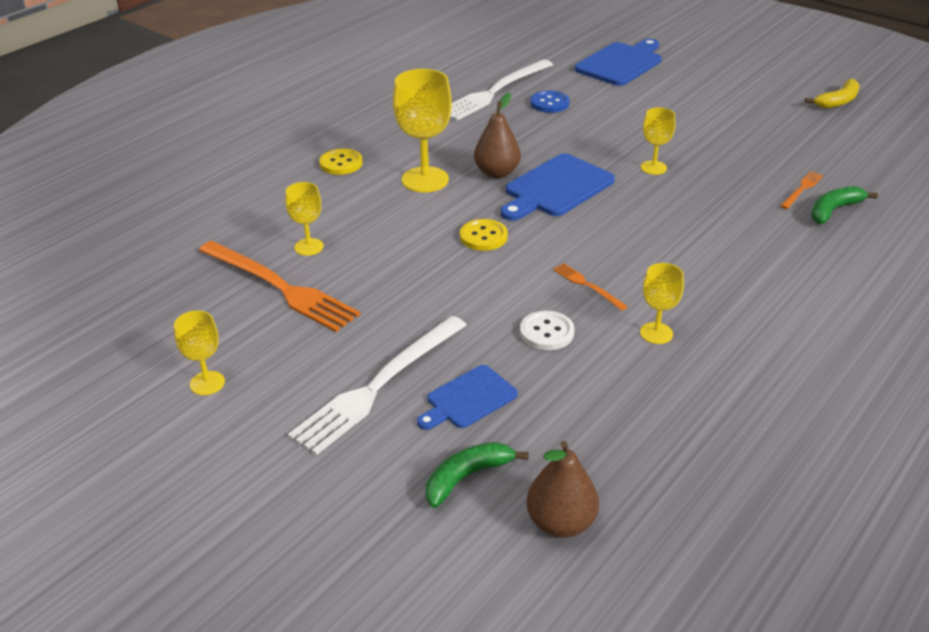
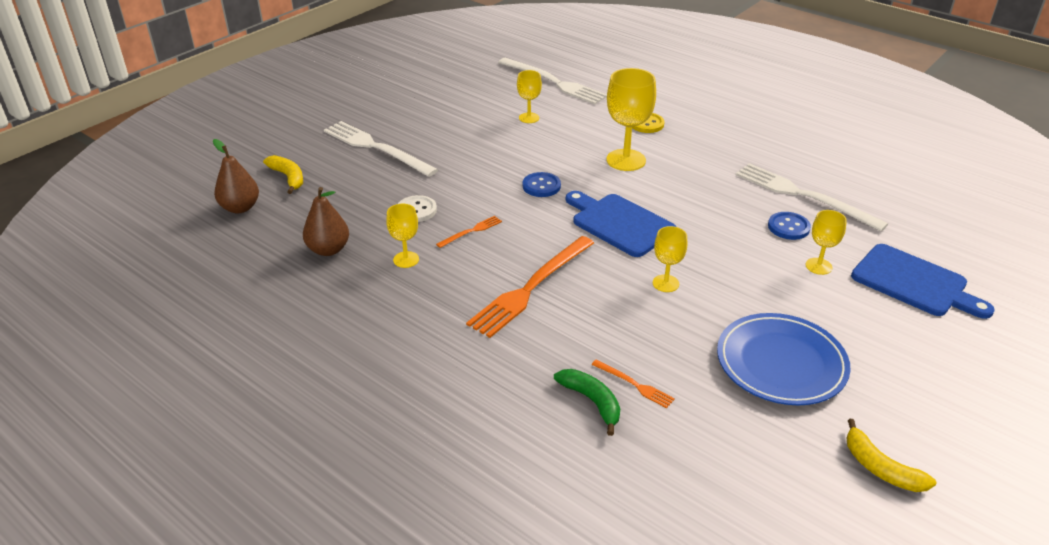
camera: 90 degrees right, 0 degrees up
yellow goblet [174,311,225,395] -> yellow goblet moved to [806,210,847,275]
orange fork [199,241,361,332] -> orange fork moved to [466,236,594,338]
blue cutting board [417,365,518,430] -> none
green banana [426,442,529,508] -> yellow banana [263,155,303,194]
yellow button [460,219,508,251] -> blue button [523,172,561,197]
brown pear [474,93,521,178] -> brown pear moved to [303,187,349,256]
none -> white fork [498,58,607,104]
none -> blue plate [717,313,851,405]

